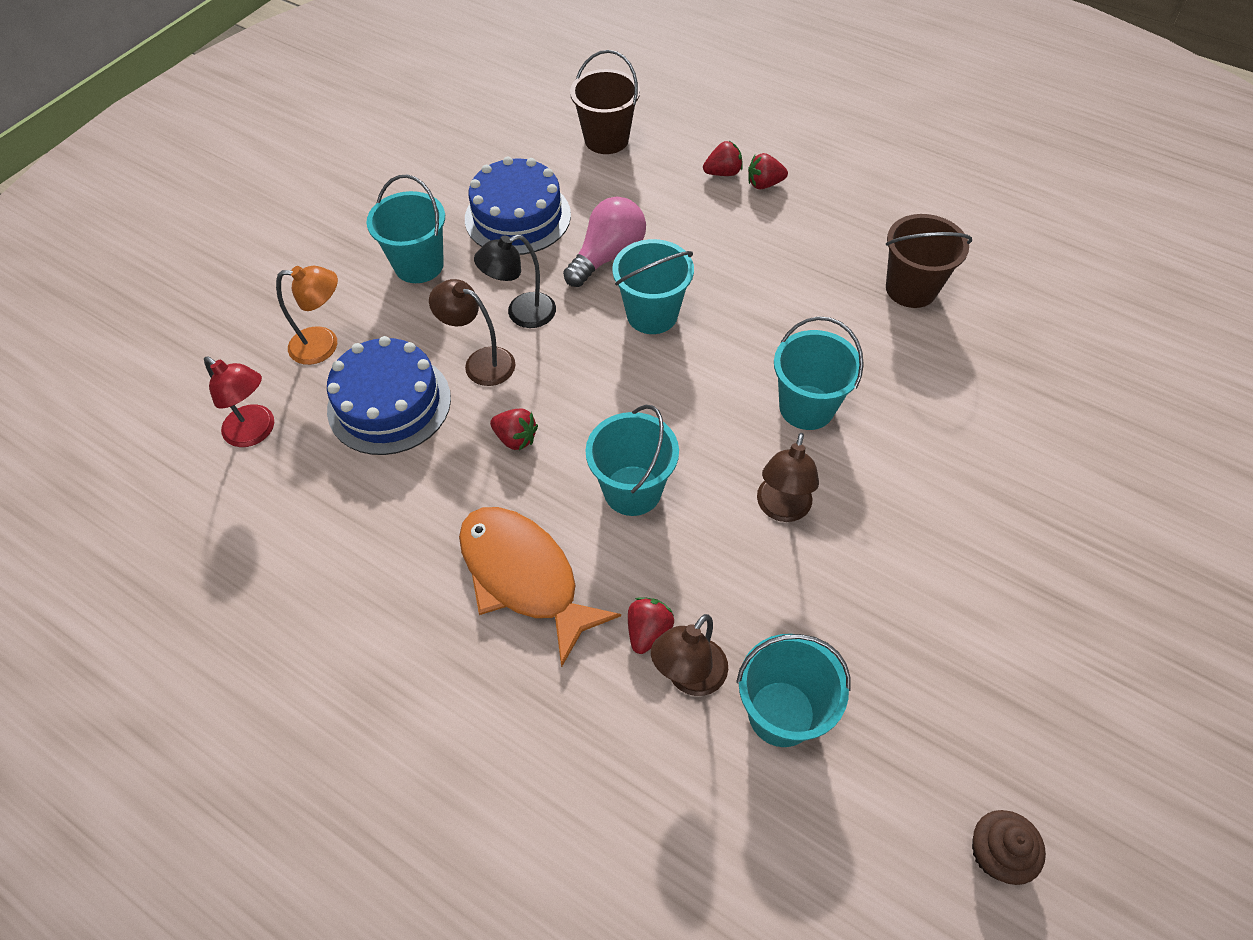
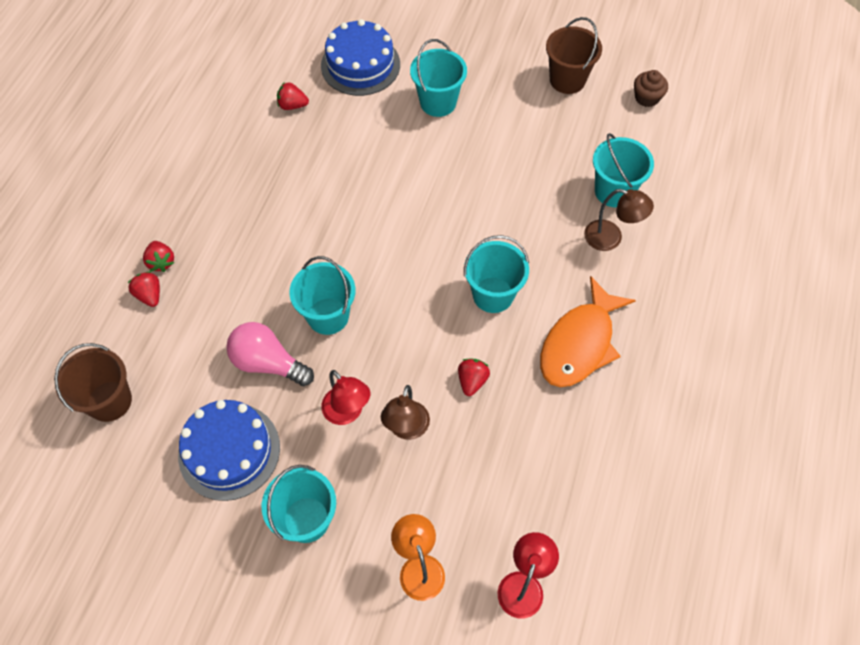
camera: 105 degrees left, 5 degrees up
blue cake [327,336,451,455] -> blue cake moved to [321,19,400,96]
black lamp [474,235,556,328] -> red lamp [321,370,370,425]
red strawberry [628,597,674,654] -> red strawberry moved to [277,82,309,110]
brown lamp [757,433,819,522] -> none
turquoise bucket [774,316,864,430] -> turquoise bucket moved to [410,39,467,117]
brown bucket [886,214,972,308] -> brown bucket moved to [546,17,602,94]

